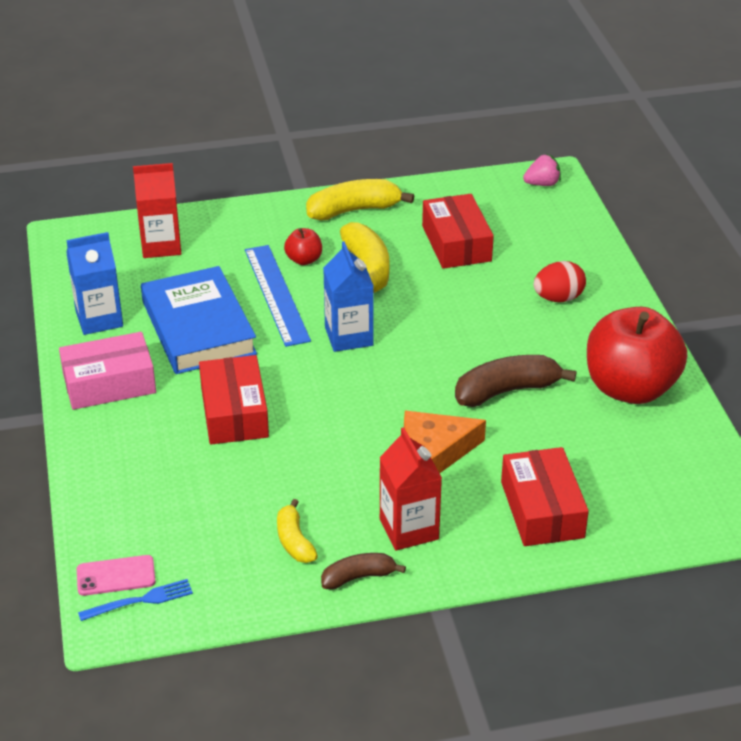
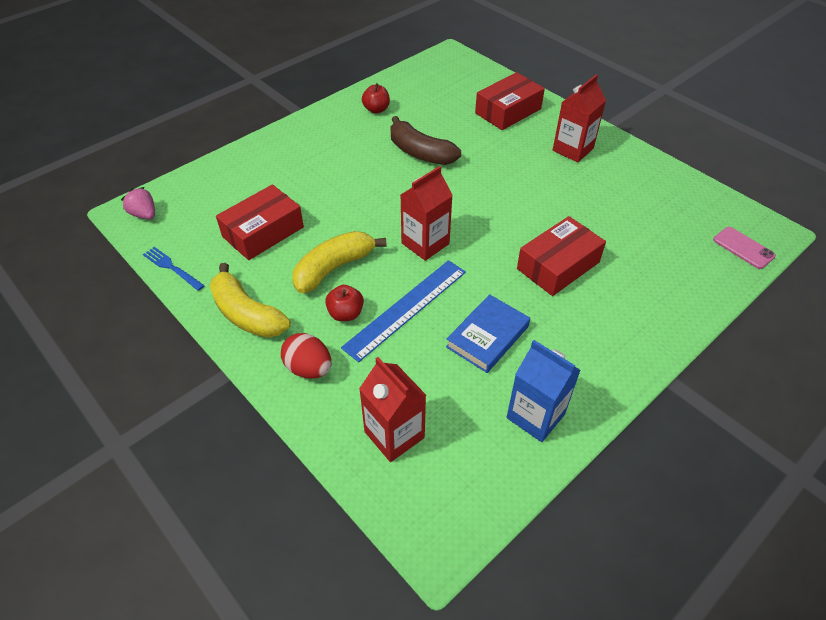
camera: 120 degrees left, 10 degrees up
pink box [59,332,156,410] -> none
blue fork [78,579,193,621] -> blue fork moved to [143,247,205,291]
blue book [141,266,257,374] -> blue book [446,294,530,373], size x0.62
yellow banana [277,499,318,563] -> none
brown banana [321,553,406,590] -> none
blue carton [323,241,374,352] -> red carton [401,166,453,261]
orange cheese [404,411,486,473] -> none
red egg [534,261,586,302] -> red egg moved to [281,333,331,379]
red apple [587,307,687,404] -> red apple [362,83,390,114], size x0.43

